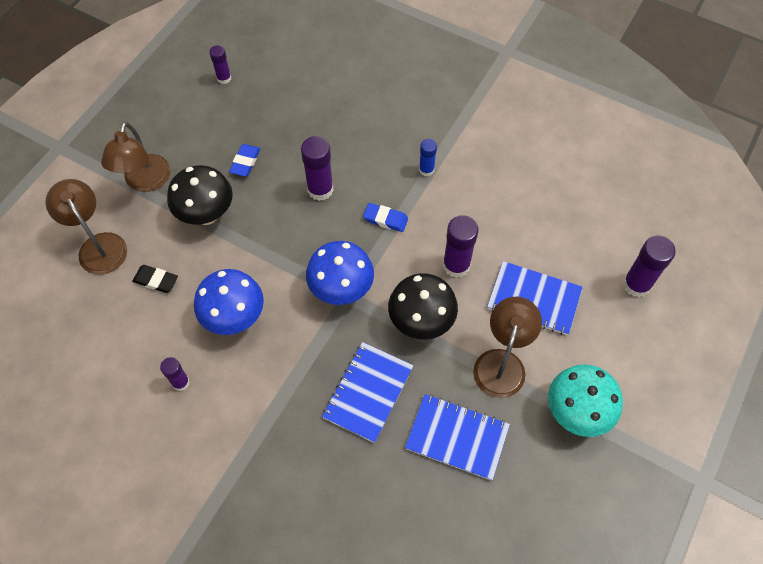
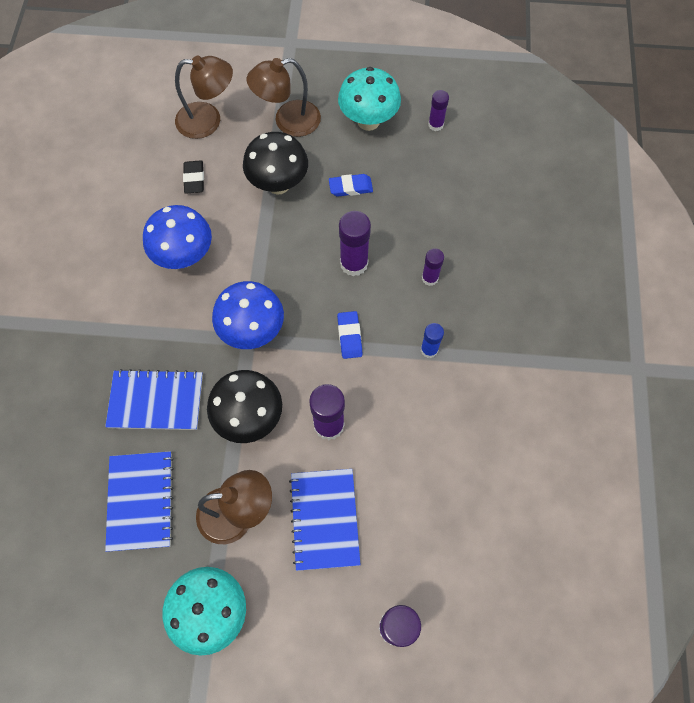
camera: 65 degrees right, 5 degrees up
brown lamp [45,179,127,275] -> brown lamp turned 60 degrees clockwise [175,55,233,139]
purple glue stick [160,357,190,391] -> purple glue stick moved to [422,248,444,286]
none -> turquoise mushroom [338,67,401,131]

